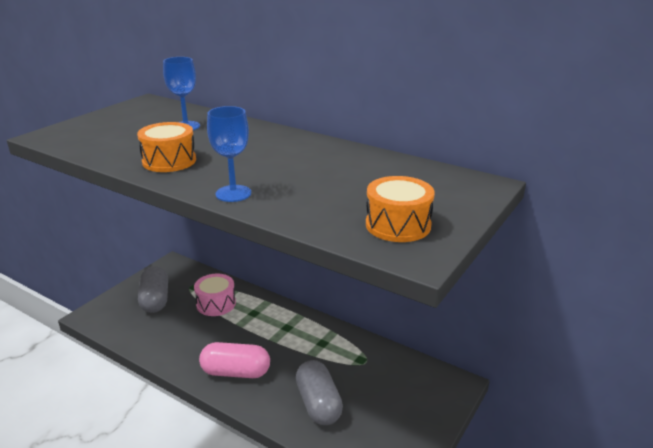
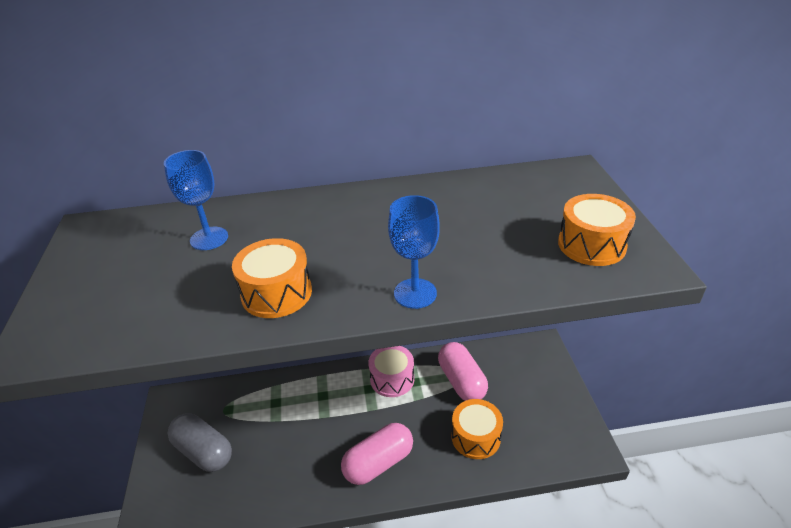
camera: 40 degrees left, 10 degrees up
pink drum [194,274,236,316] -> pink drum moved to [368,346,414,397]
grey capsule [296,360,343,425] -> orange drum [451,399,503,459]
none -> pink capsule [438,342,488,401]

